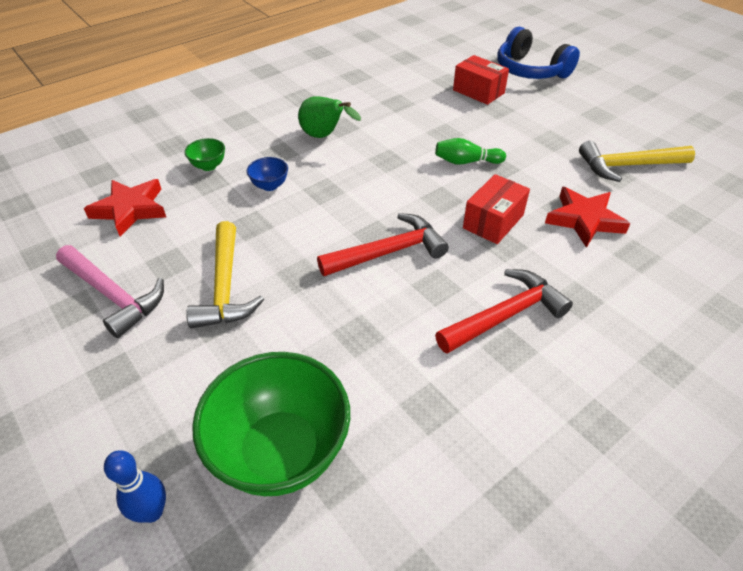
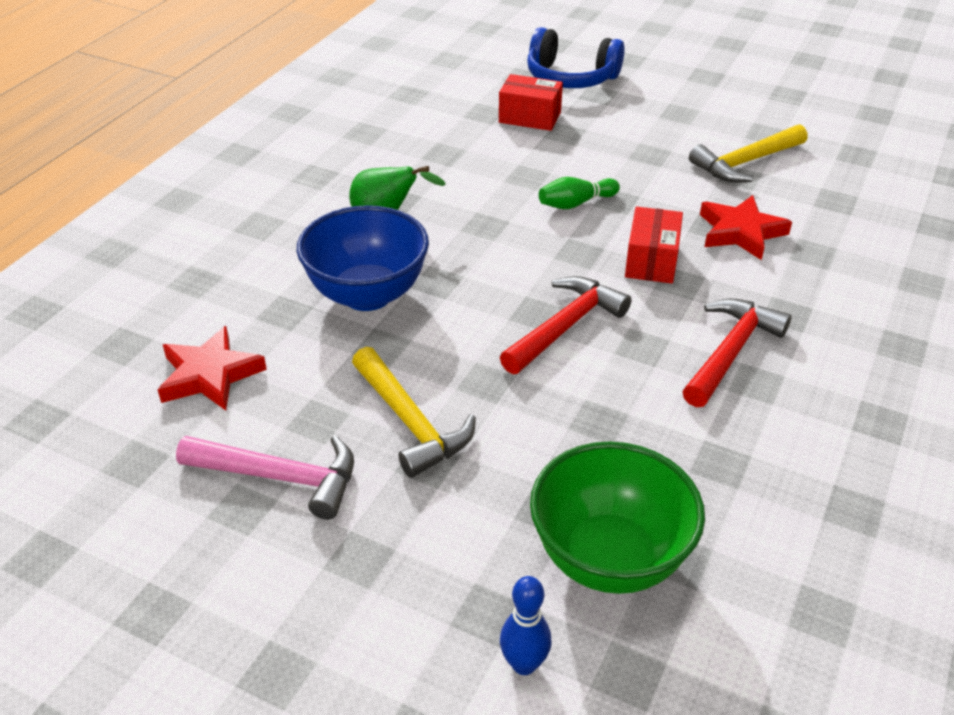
camera: 25 degrees left, 5 degrees down
green bowl [185,138,225,171] -> none
blue bowl [246,157,288,191] -> blue bowl [297,205,429,311], size x2.35

